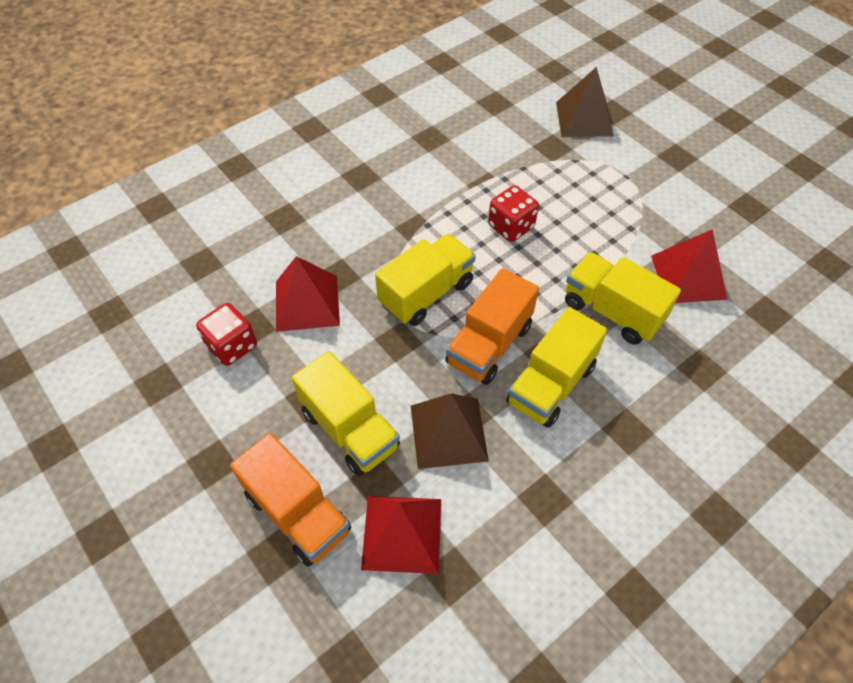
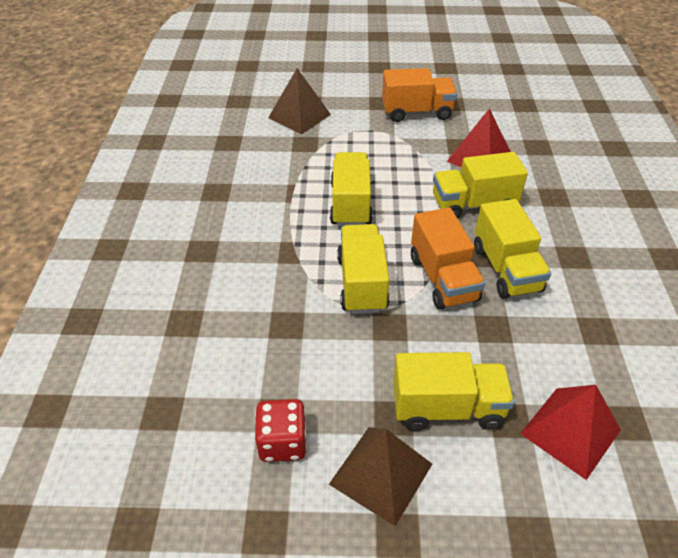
camera: 50 degrees left, 10 degrees down
orange truck [230,433,351,567] -> orange truck moved to [382,68,457,122]
red pyramid [276,256,340,332] -> none
brown pyramid [411,393,489,469] -> brown pyramid moved to [329,427,432,526]
red dice [488,185,539,242] -> yellow truck [330,152,373,226]

